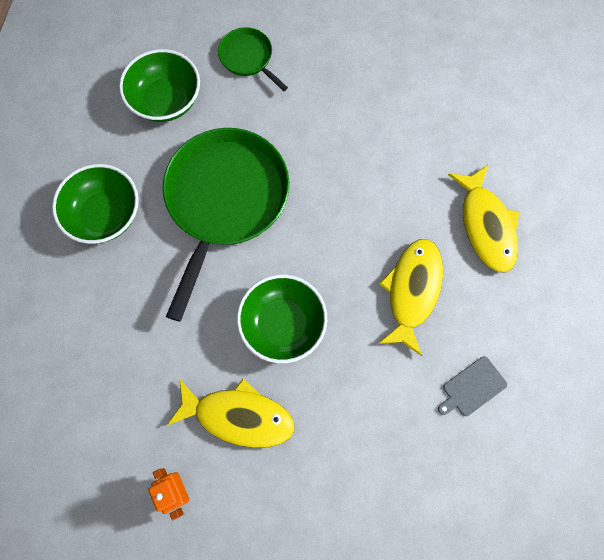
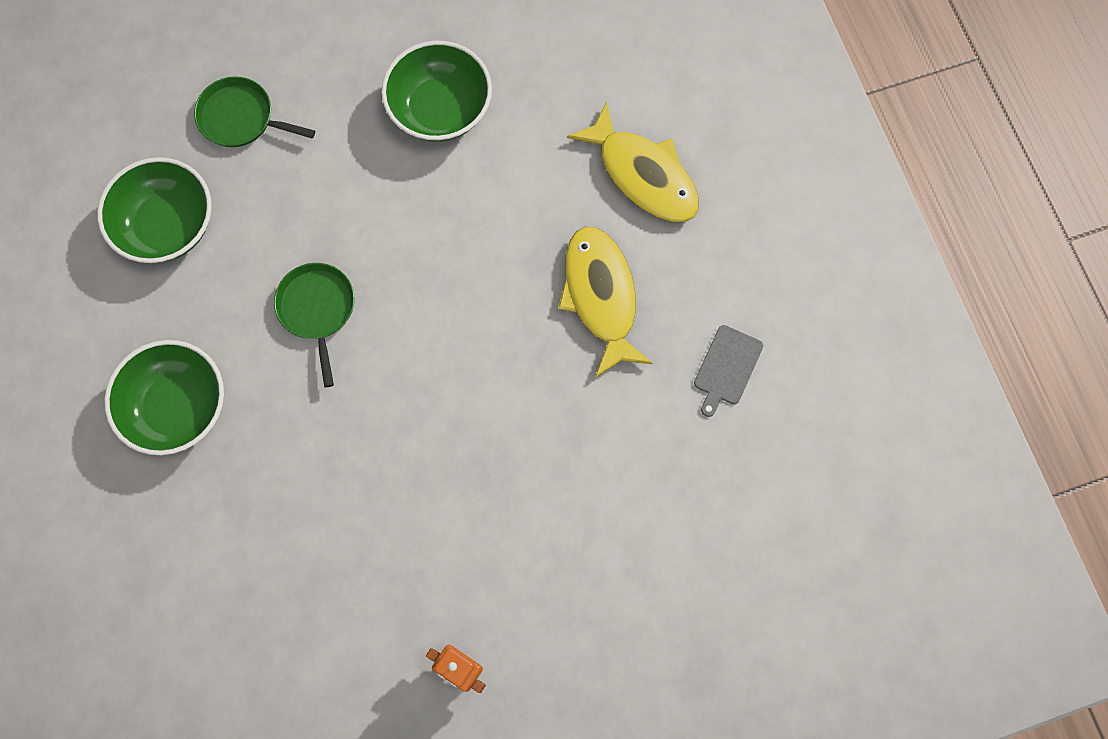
camera: 30 degrees left, 0 degrees up
green pan [162,128,290,322] -> green pan [274,263,355,387], size x0.47
yellow fish [167,379,295,448] -> none
green bowl [237,275,327,363] -> green bowl moved to [382,41,492,142]

